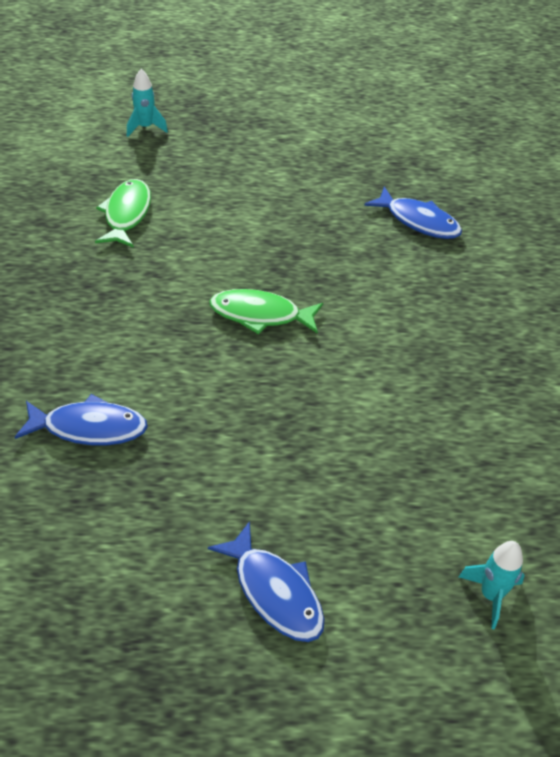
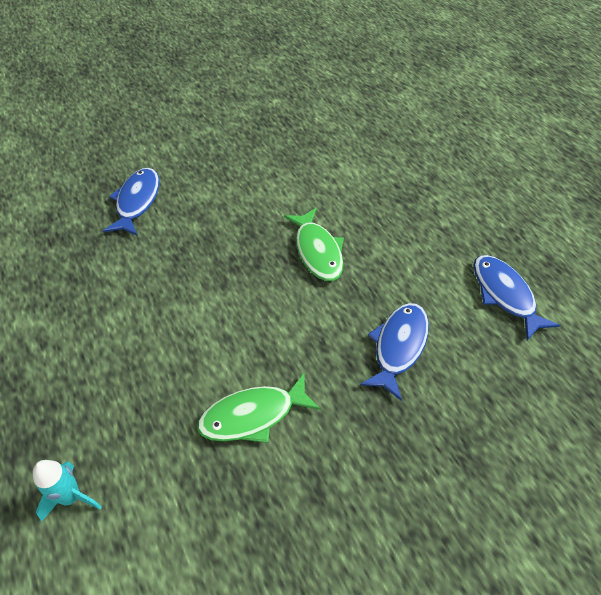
camera: 115 degrees left, 5 degrees up
blue fish [208,521,325,642] -> blue fish moved to [360,303,429,401]
turquoise rocket [459,541,525,629] -> none

